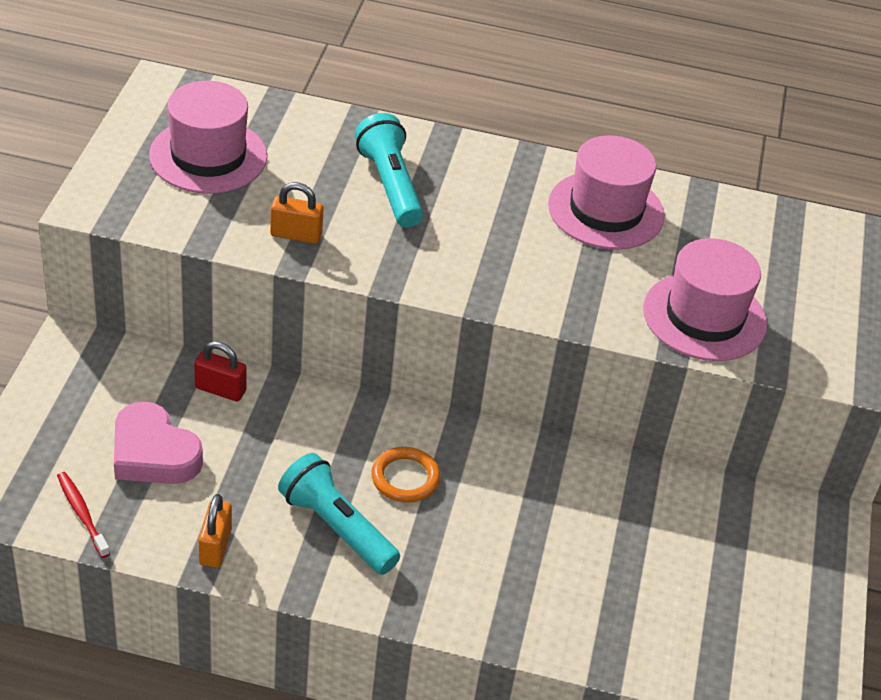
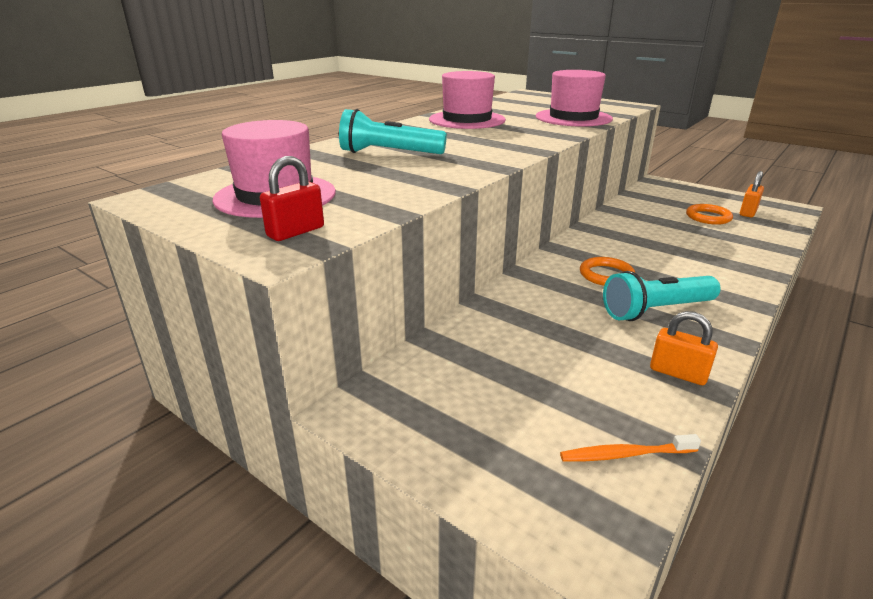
camera: 60 degrees left, 15 degrees down
red toothbrush [57,472,110,558] -> orange toothbrush [560,434,701,462]
pink heart [114,401,203,484] -> none
red padlock [194,341,247,402] -> red padlock moved to [260,156,324,241]
orange padlock [270,182,324,244] -> orange padlock moved to [740,171,764,217]
none -> orange ring [686,204,733,225]

